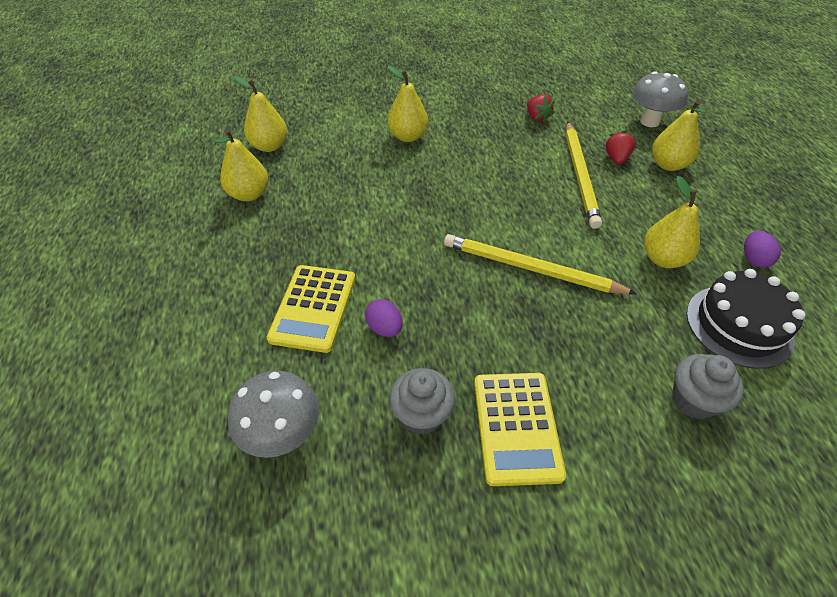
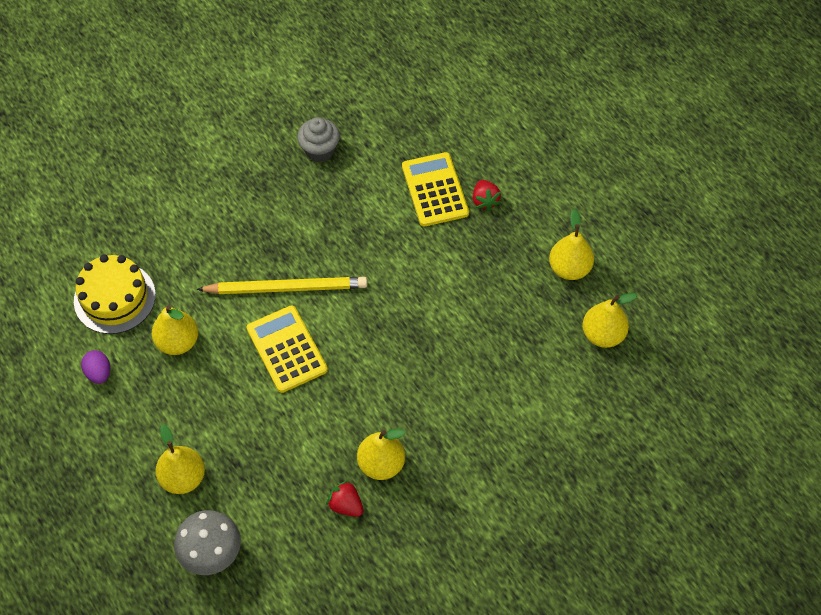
camera: 155 degrees right, 10 degrees up
grey mushroom [228,371,319,458] -> none
purple egg [365,299,403,337] -> none
yellow pear [388,66,428,142] -> yellow pear moved to [357,429,405,480]
yellow calculator [474,373,566,486] -> yellow calculator moved to [246,305,328,393]
yellow pencil [566,121,602,229] -> none
red strawberry [606,131,636,165] -> red strawberry moved to [473,180,501,211]
grey cupcake [672,354,744,419] -> none
black cake [686,269,805,369] -> yellow cake [74,254,156,334]

